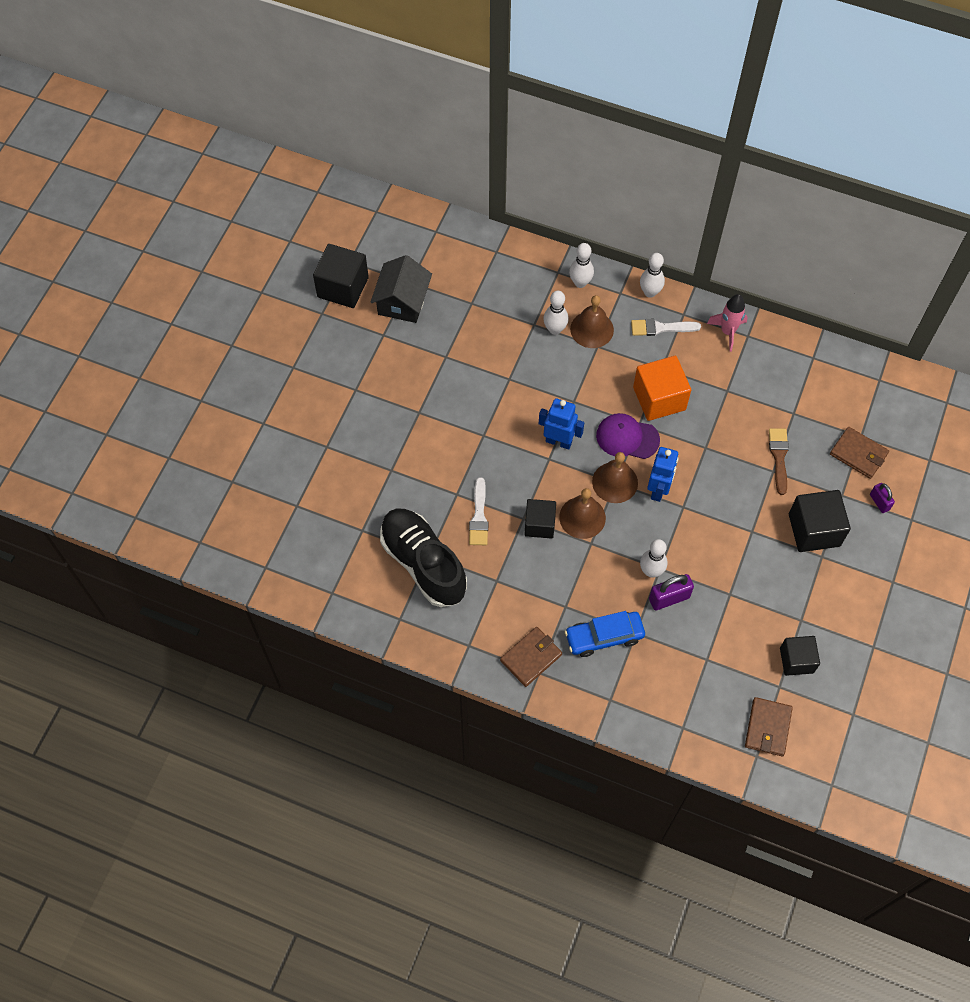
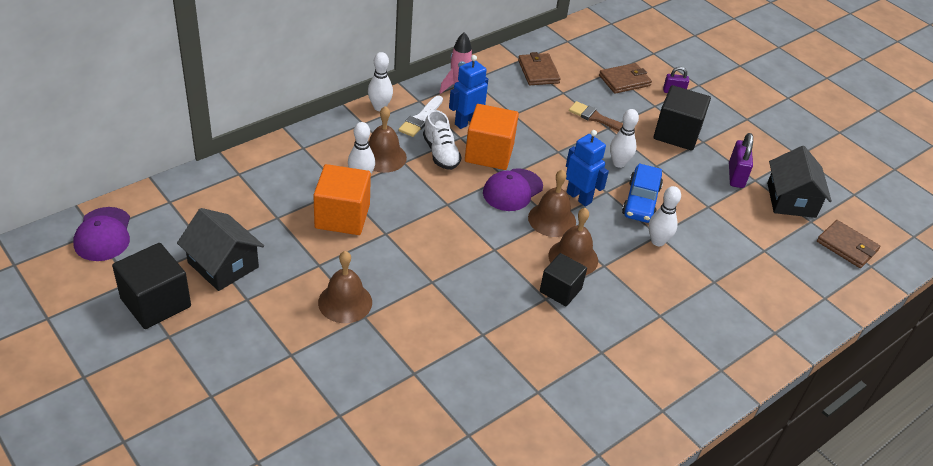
camera: 65 degrees left, 20 degrees down
black shoe [380,509,467,607] -> none
white brush [469,477,489,545] -> none
brown wallet [500,627,562,687] -> brown wallet moved to [518,52,561,85]
blue robot [539,398,584,450] -> blue robot moved to [449,55,488,129]
blue car [565,611,645,657] -> blue car moved to [622,163,663,223]
white bowling pin [569,243,594,288] -> white bowling pin moved to [610,109,639,168]
purple padlock [649,574,694,610] -> purple padlock moved to [729,133,753,188]
black cube [780,636,820,676] -> black house [767,146,832,218]
none -> purple cap [73,207,130,261]
none -> orange cube [313,164,371,235]
none -> brown bell [318,251,372,323]
none -> white shoe [423,110,461,170]

